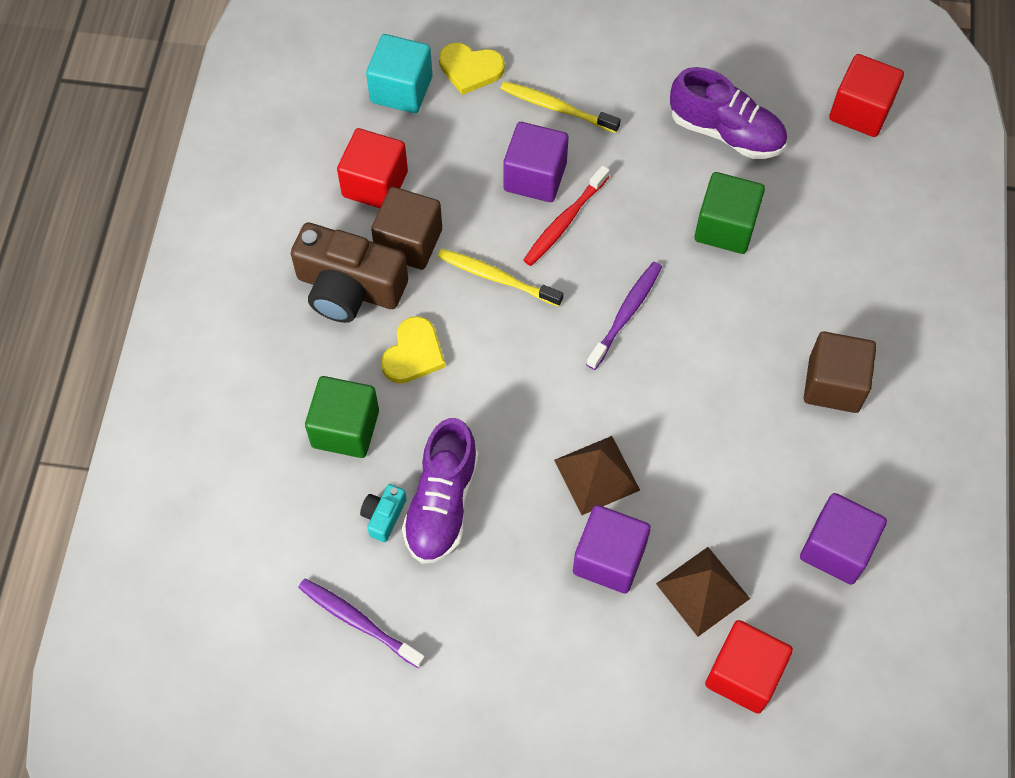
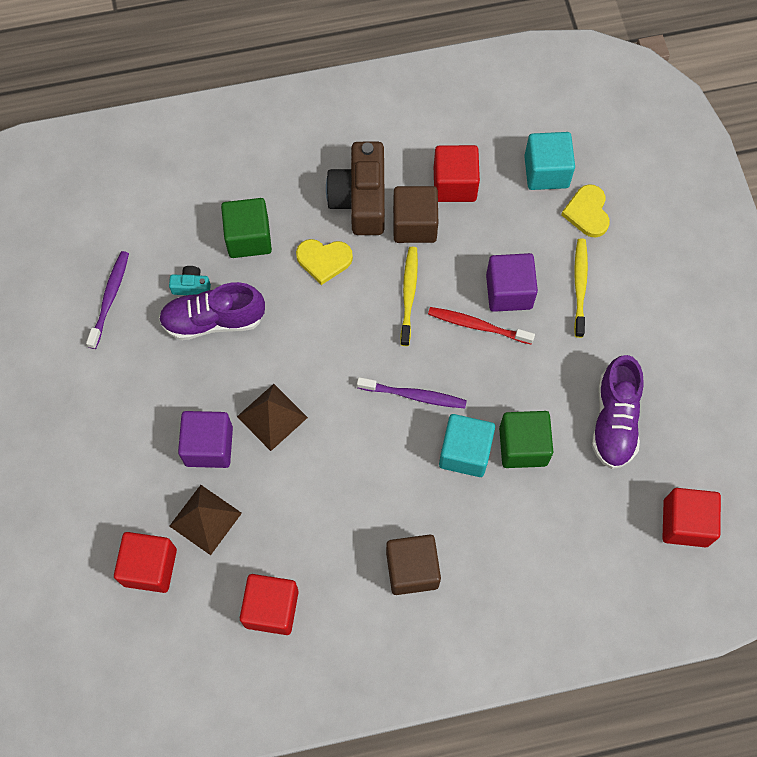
camera: 70 degrees right, 5 degrees up
purple cube [800,493,887,585] -> red cube [240,574,299,635]
none -> turquoise cube [439,414,495,477]

